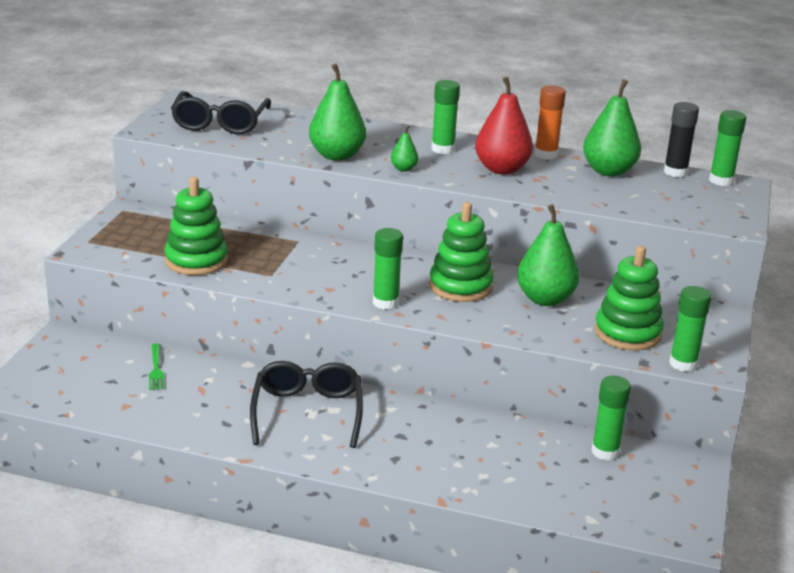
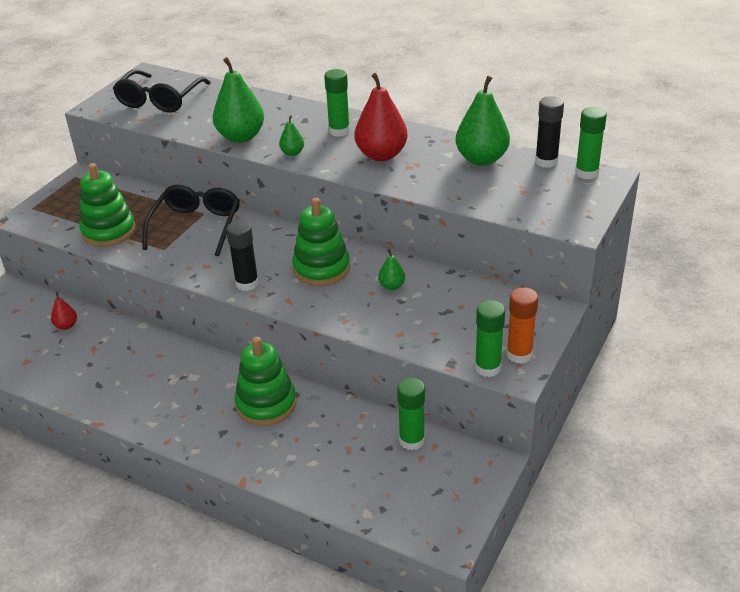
camera: 15 degrees right, 10 degrees up
green fork [149,343,164,390] -> red pear [51,292,77,330]
black glasses [250,361,363,448] -> black glasses moved to [142,185,240,256]
green glue stick [373,228,403,310] -> black glue stick [226,221,259,291]
green pear [517,204,579,306] -> green pear [378,249,405,290], size x0.48
orange glue stick [534,85,566,160] -> orange glue stick moved to [507,287,538,364]
green stacking toy [594,246,664,351] -> green stacking toy moved to [234,337,296,426]

